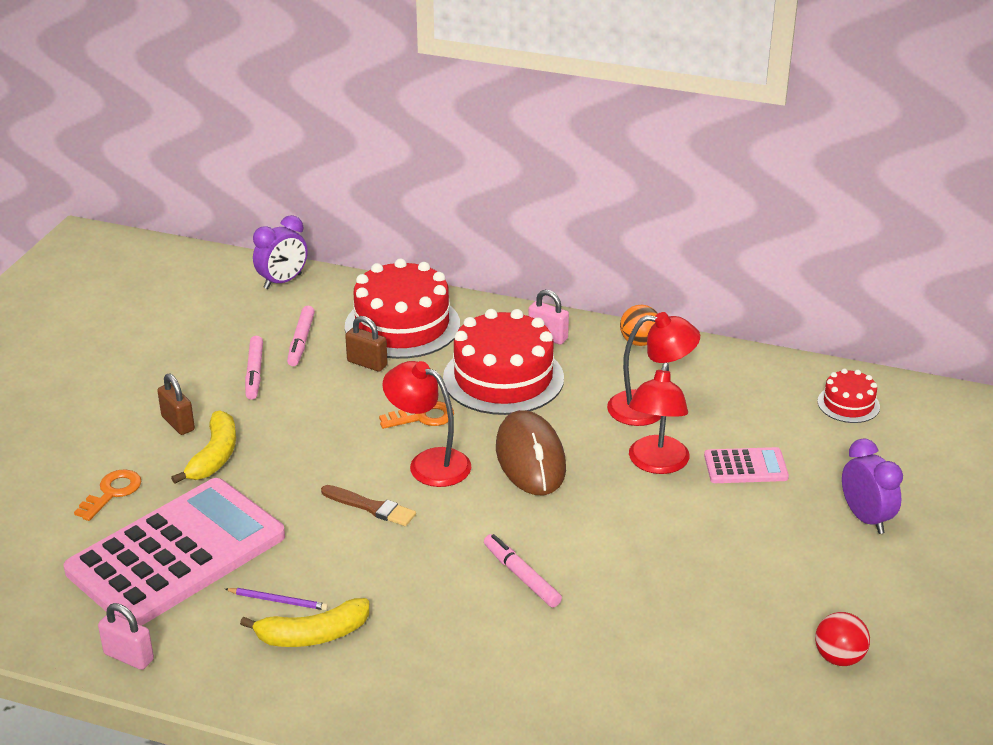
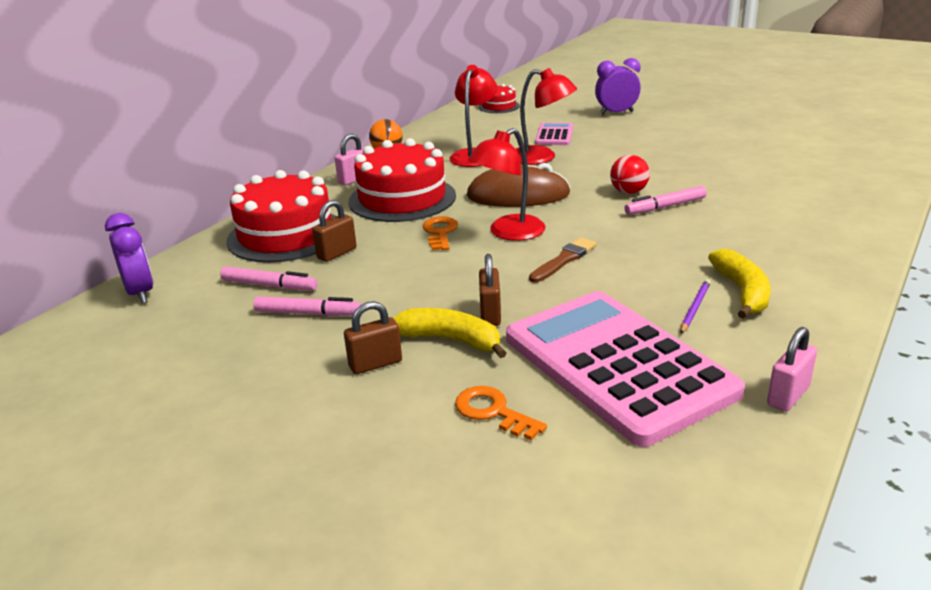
camera: 75 degrees left, 5 degrees down
red ball [815,612,870,666] -> red ball moved to [610,155,650,194]
none -> brown padlock [479,254,501,326]

